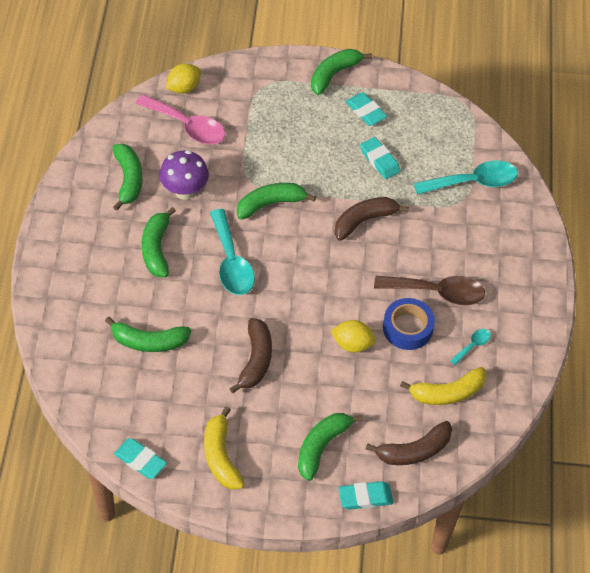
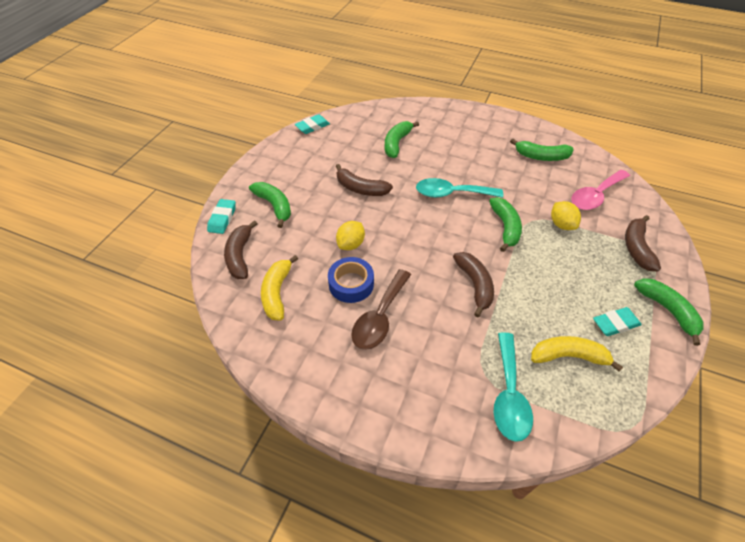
camera: 110 degrees right, 5 degrees down
green banana [142,207,176,277] -> none
purple mushroom [159,150,209,200] -> none
yellow lemon [166,64,201,93] -> yellow lemon moved to [551,201,581,230]
yellow banana [204,406,245,490] -> yellow banana moved to [531,336,623,372]
turquoise eraser [360,137,401,179] -> none
turquoise spoon [450,329,491,365] -> none
none -> brown banana [625,215,661,272]

